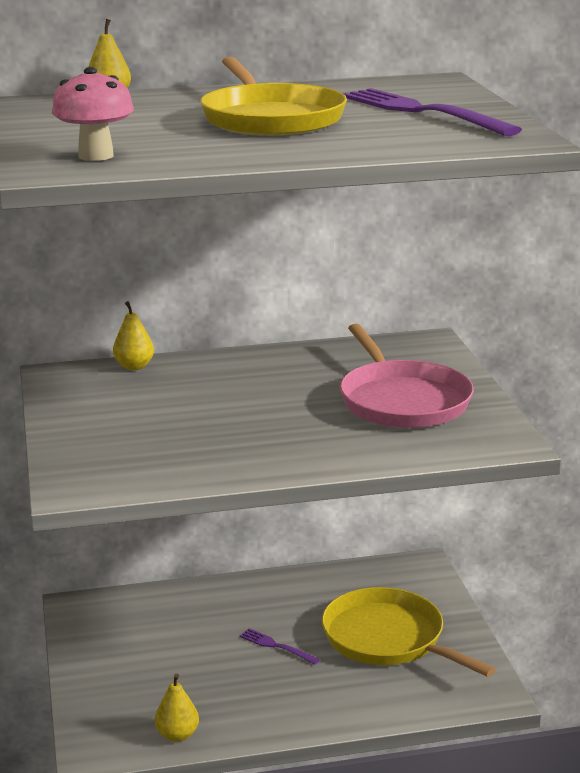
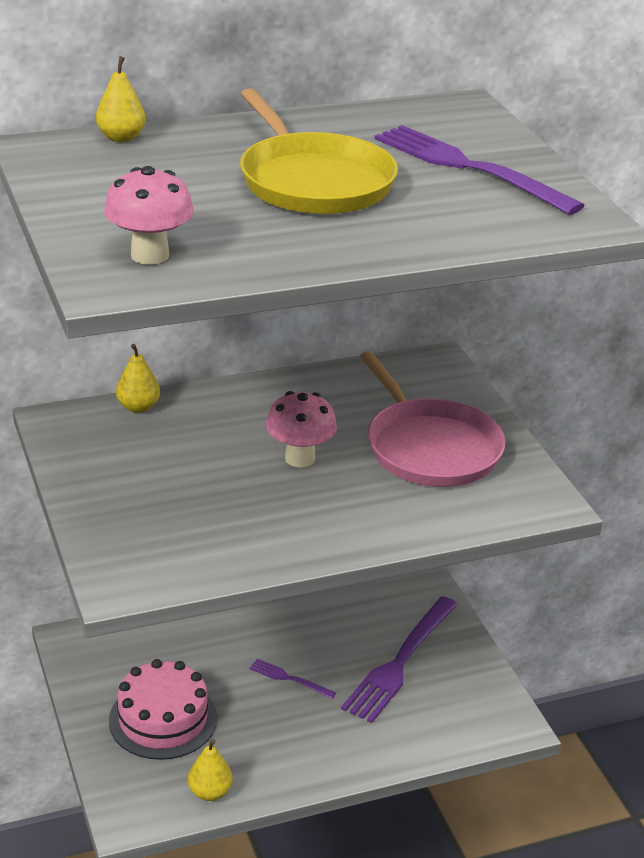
camera: 10 degrees left, 10 degrees up
yellow pan [322,587,496,677] -> purple fork [341,596,458,723]
none -> pink cake [109,659,217,760]
none -> pink mushroom [266,391,337,468]

